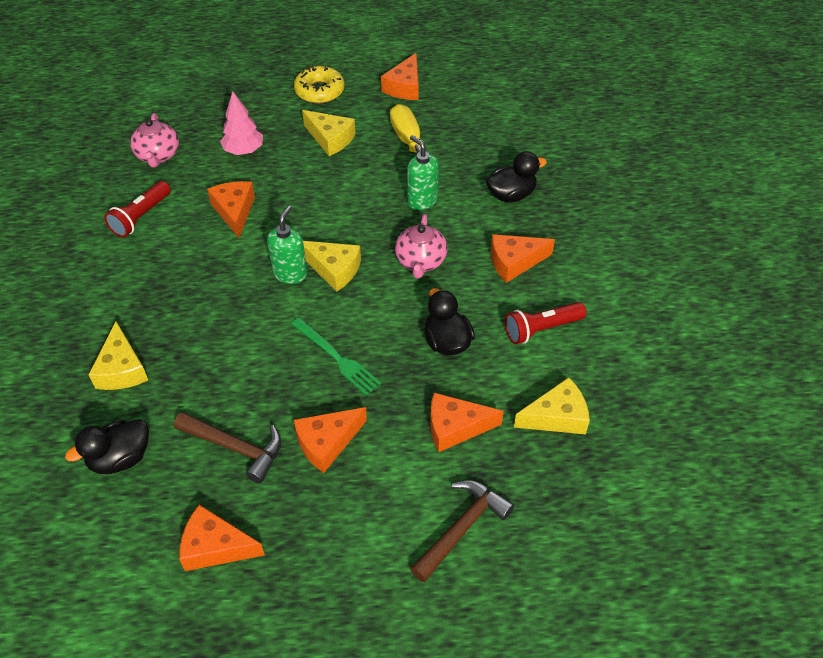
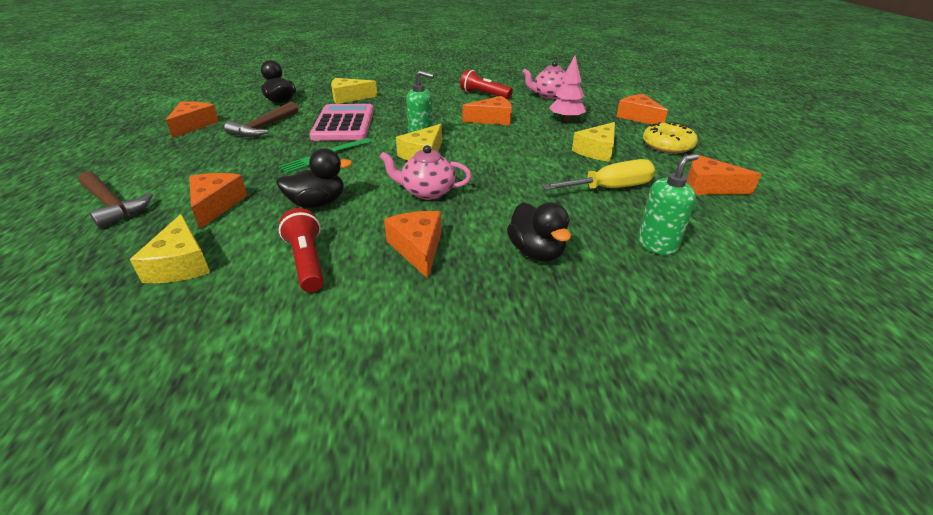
camera: 90 degrees right, 15 degrees down
orange cheese [294,407,367,473] -> orange cheese moved to [616,94,668,125]
green soap dispenser [407,135,439,210] -> green soap dispenser moved to [638,154,699,255]
none -> pink calculator [310,104,374,141]

